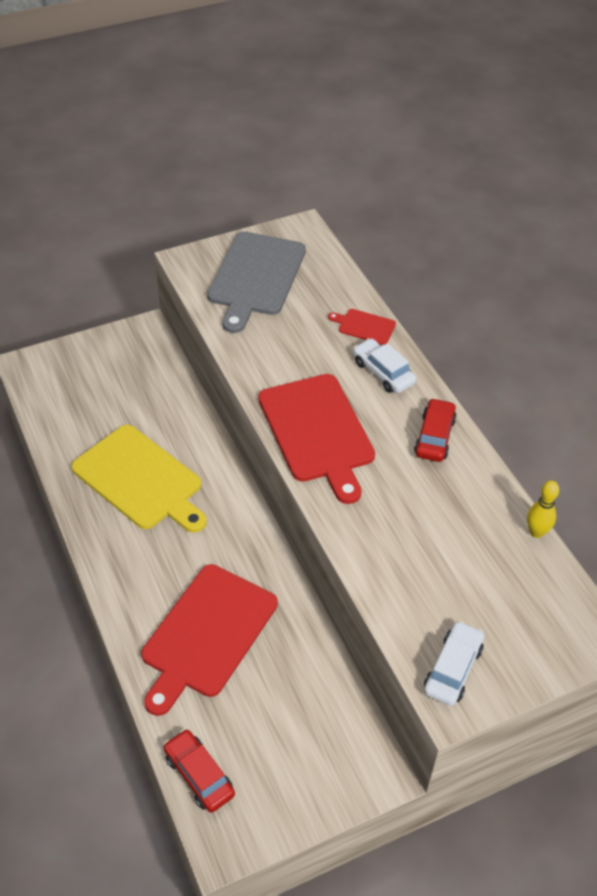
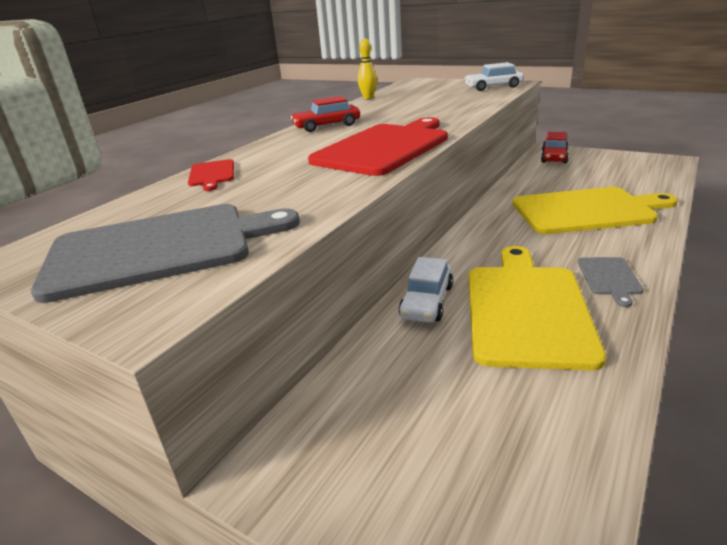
camera: 120 degrees left, 20 degrees down
red cutting board [141,564,278,716] -> yellow cutting board [513,187,678,234]
red car [163,729,235,813] -> red car moved to [541,132,569,163]
white car [353,338,416,393] -> white car moved to [399,257,453,323]
none -> grey cutting board [578,257,644,307]

